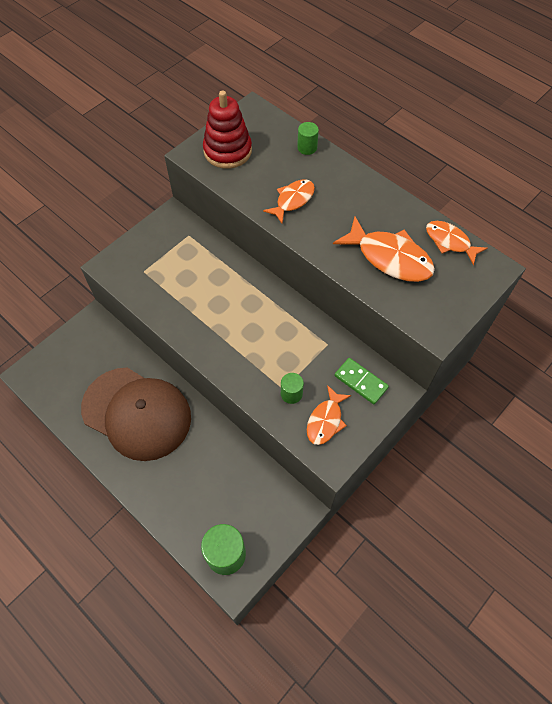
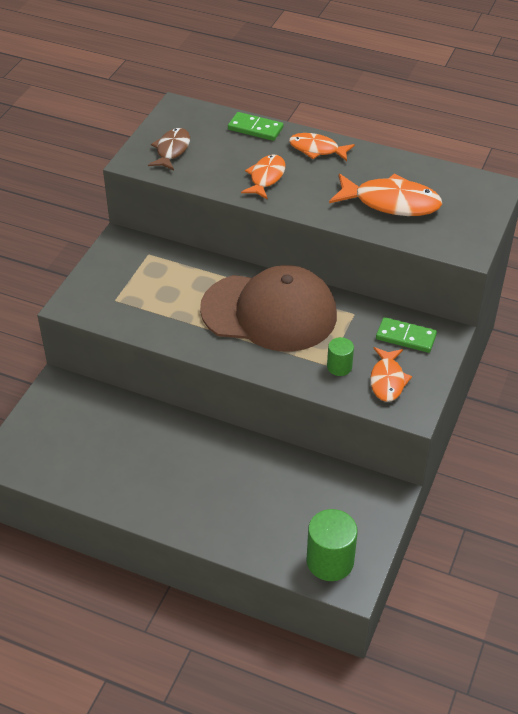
camera: 20 degrees left, 15 degrees down
brown cap [81,368,191,461] -> brown cap moved to [200,265,337,352]
red stacking toy [203,90,252,169] -> brown fish [148,128,190,171]
green cylinder [297,122,319,155] -> green domino [228,112,283,141]
orange fish [426,221,487,265] -> orange fish moved to [289,133,355,161]

